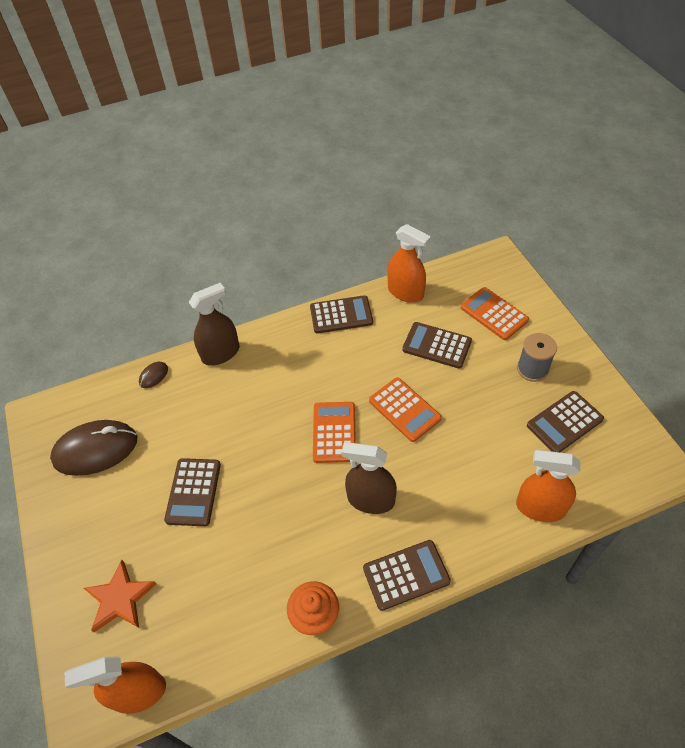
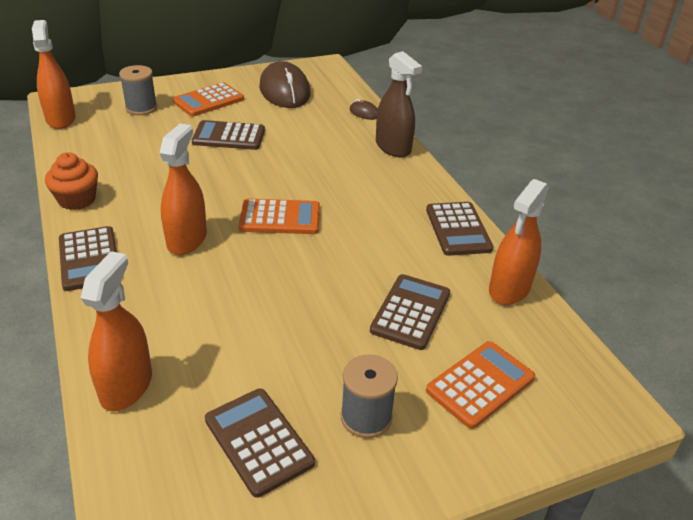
camera: 85 degrees right, 15 degrees down
orange star [84,560,156,632] -> grey spool [119,65,157,115]
brown spray bottle [341,442,397,514] -> orange spray bottle [160,123,207,255]
orange calculator [369,378,442,442] -> orange calculator moved to [173,82,244,116]

